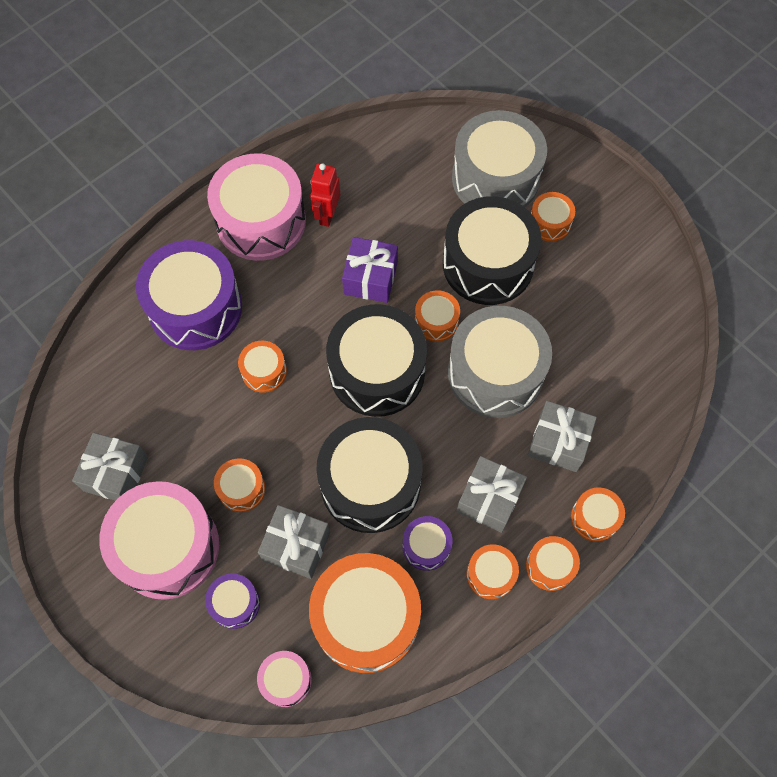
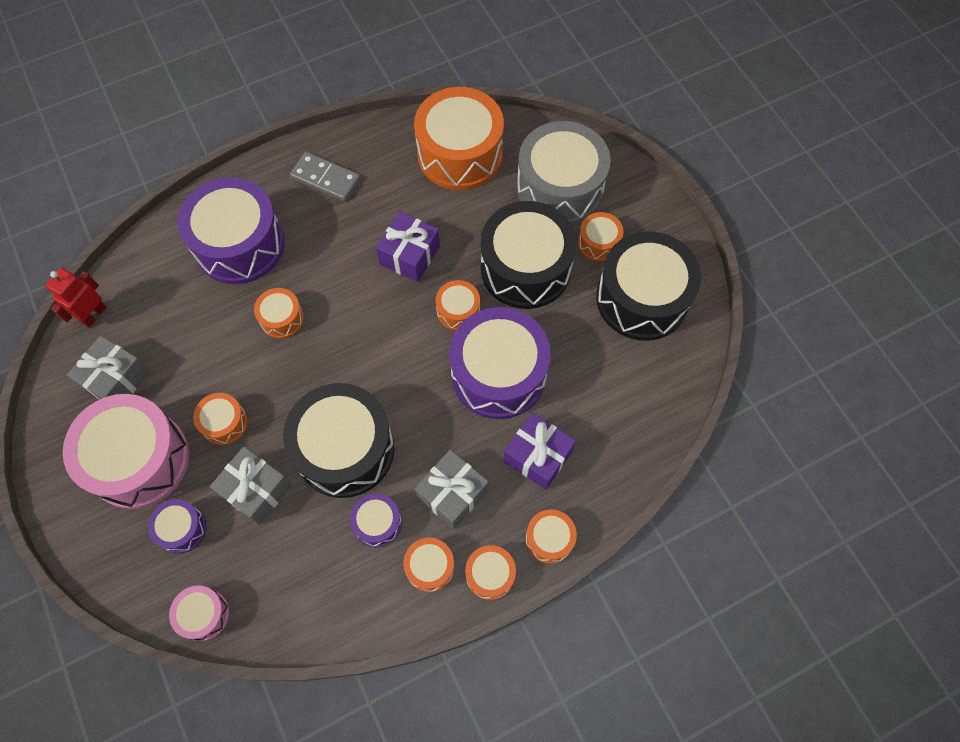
camera: 15 degrees right, 0 degrees up
pink drum [207,154,306,261] -> grey domino [290,152,361,202]
orange drum [309,553,421,673] -> orange drum moved to [414,87,504,190]
red robot [310,163,340,227] -> red robot moved to [45,268,107,328]
black drum [326,304,427,417] -> black drum moved to [596,231,701,341]
grey drum [448,306,552,418] -> purple drum [449,307,551,419]
grey gift [528,401,597,472] -> purple gift [504,412,576,490]

